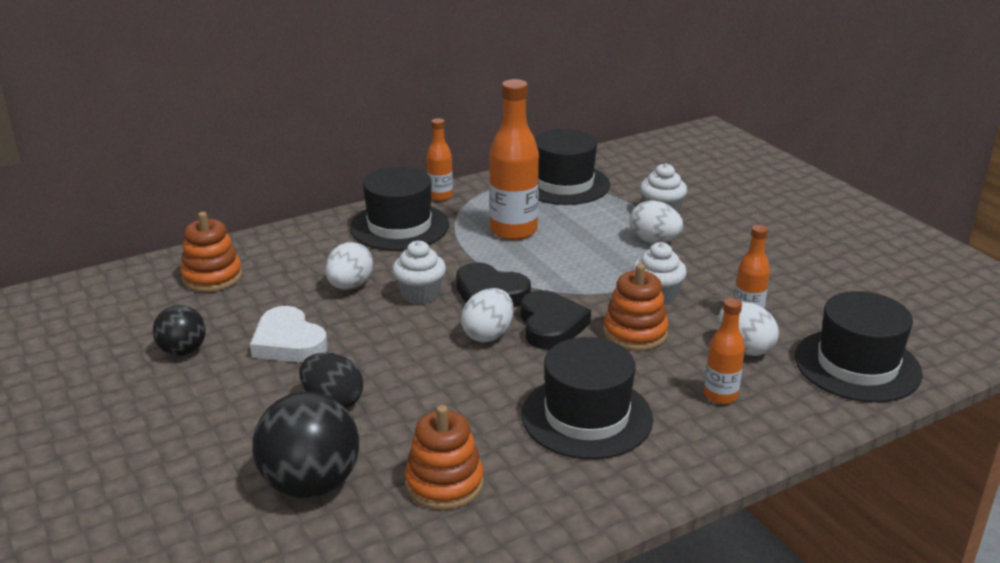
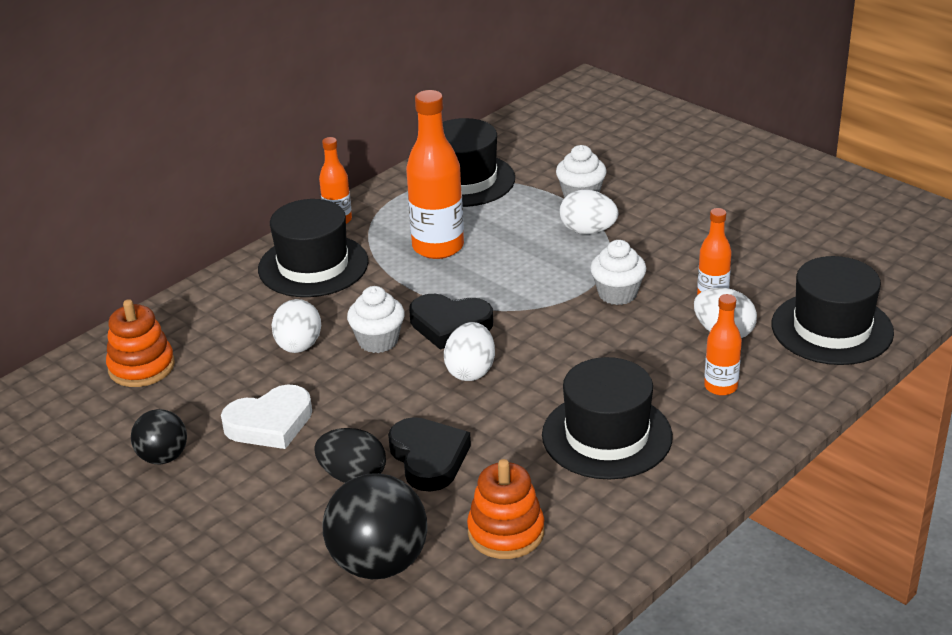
camera: 15 degrees left, 5 degrees up
white heart [250,306,328,362] -> white heart turned 60 degrees counterclockwise [221,384,312,449]
black heart [520,290,591,350] -> black heart moved to [388,417,471,492]
orange stacking toy [603,264,669,351] -> none

